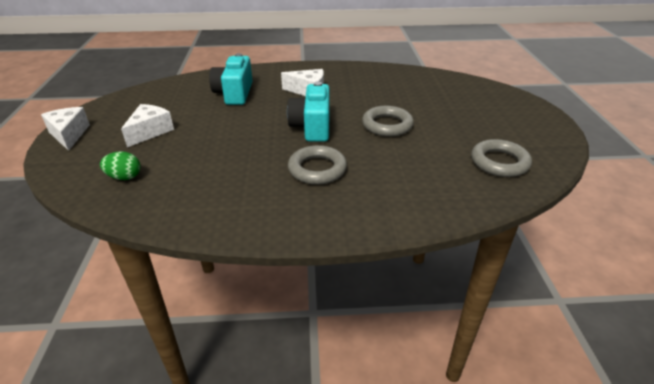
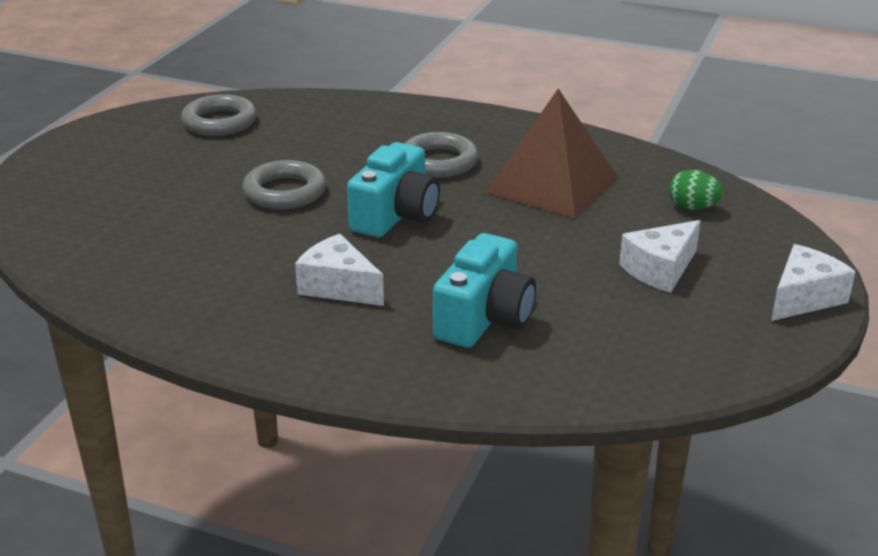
camera: 155 degrees left, 5 degrees down
white cheese [41,107,90,151] -> white cheese turned 135 degrees counterclockwise [771,244,856,321]
none -> brown pyramid [485,89,618,219]

